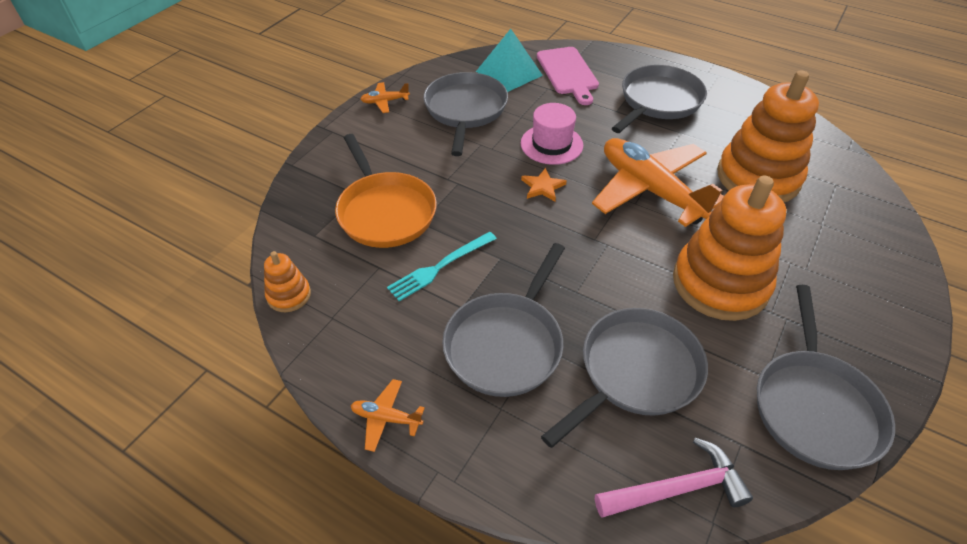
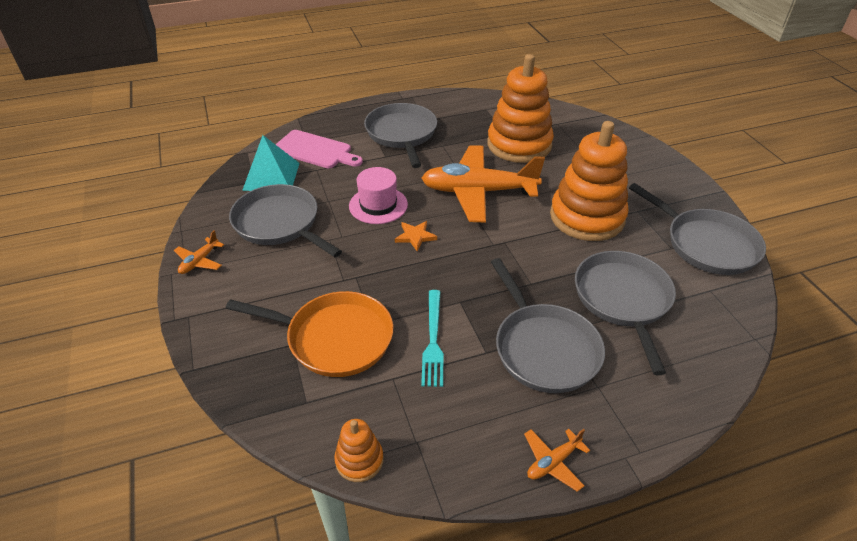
camera: 50 degrees left, 5 degrees down
pink hammer [595,438,753,518] -> none

